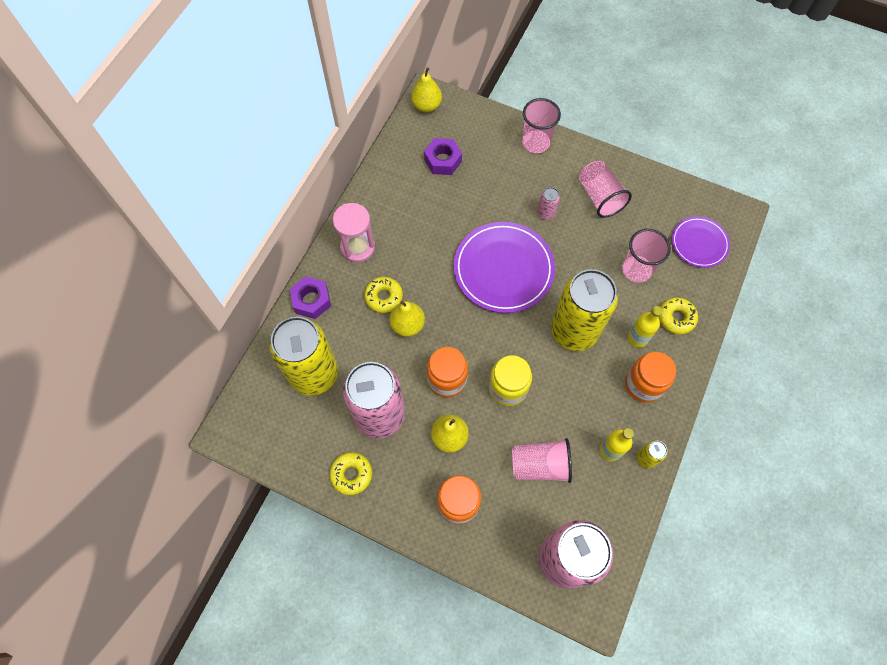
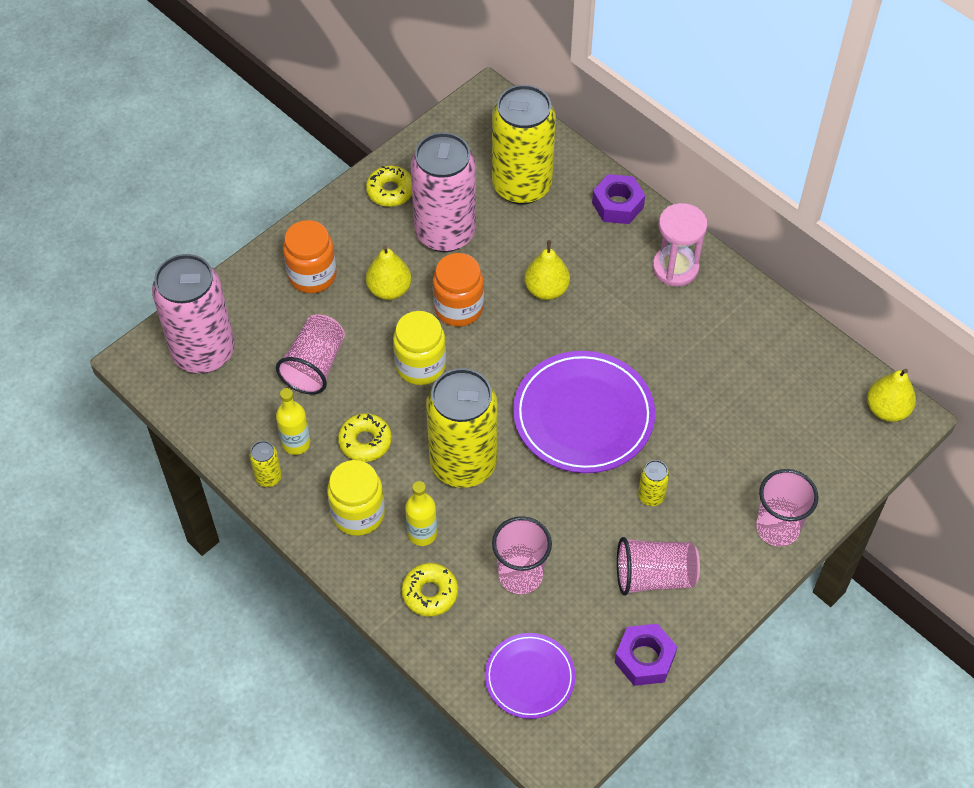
camera: 110 degrees right, 10 degrees down
yellow donut [364,277,403,313] -> yellow donut moved to [338,413,392,462]
purple nut [424,138,462,175] -> purple nut moved to [614,624,677,686]
pink can [537,187,560,220] -> yellow can [638,460,669,506]
orange jar [625,352,676,403] -> yellow jar [327,460,385,536]

